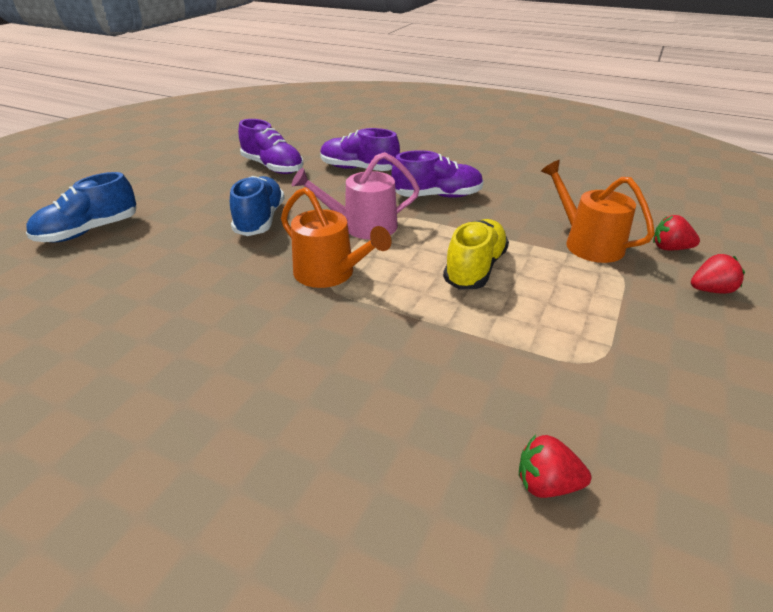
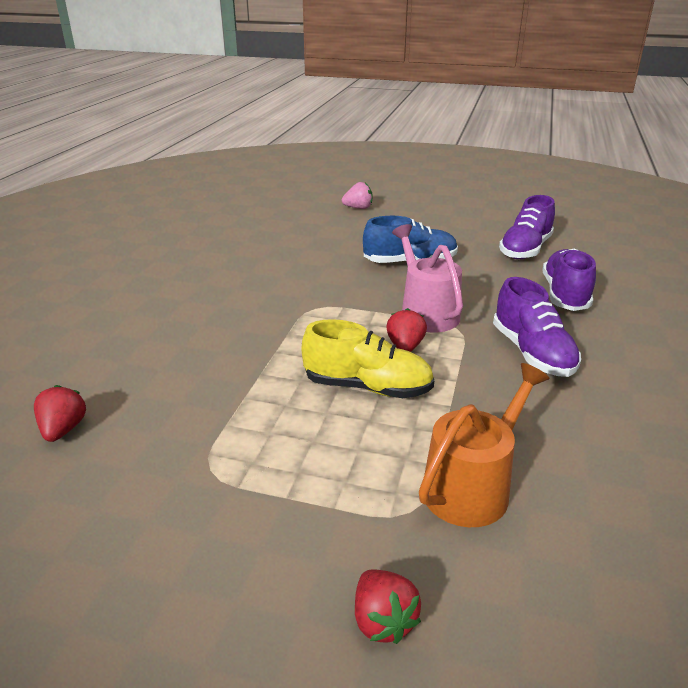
camera: 80 degrees right, 5 degrees down
blue shoe [26,172,136,242] -> pink strawberry [342,182,373,209]
orange watering can [281,187,391,288] -> none
red strawberry [653,215,700,250] -> red strawberry moved to [386,308,427,352]

